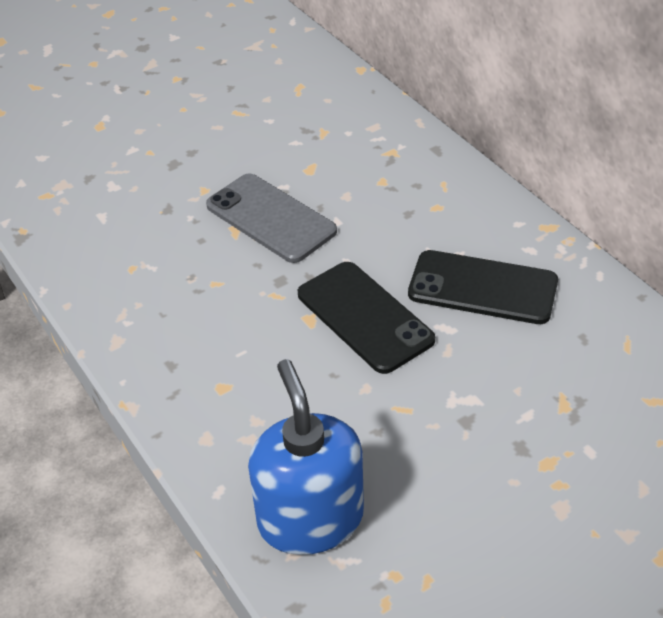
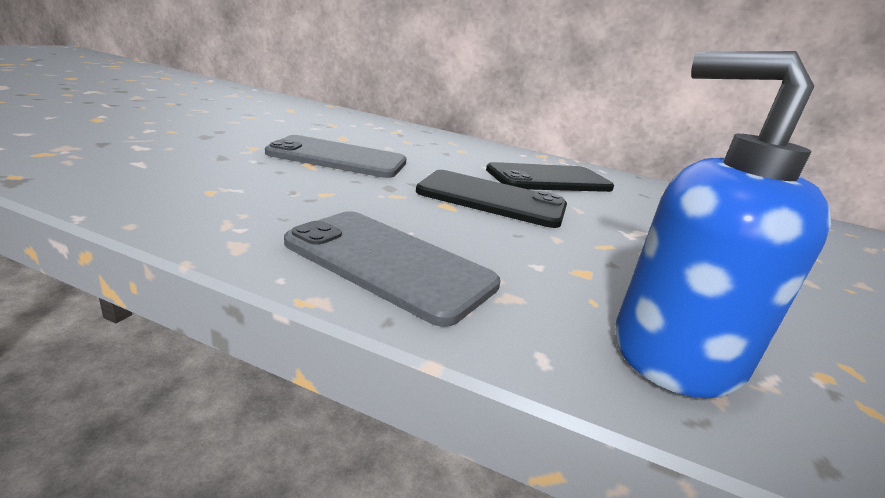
camera: 40 degrees left, 20 degrees down
none -> grey phone [284,211,501,327]

